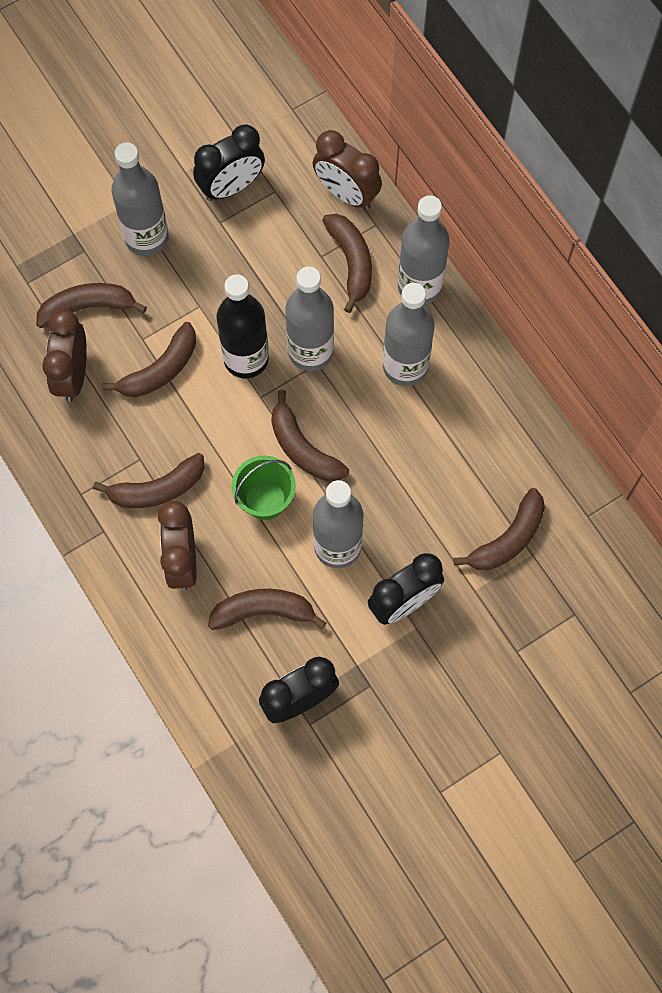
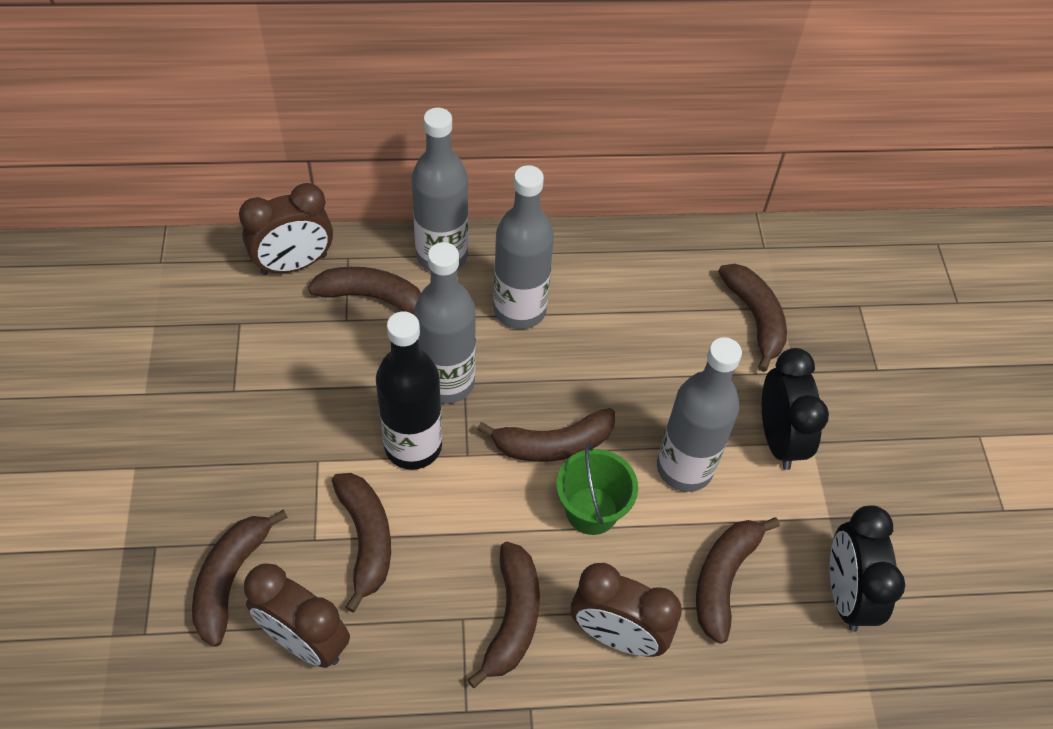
camera: 65 degrees left, 15 degrees down
grey bottle [111,142,169,256] -> none
black clock [193,124,265,201] -> none

